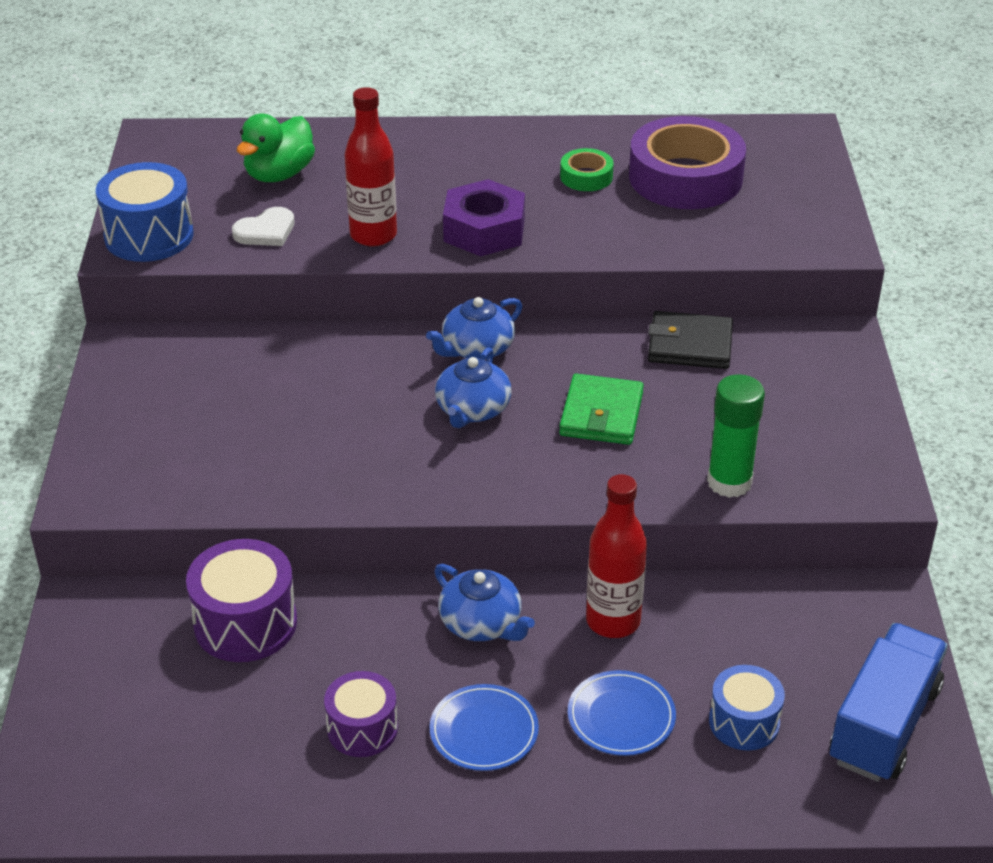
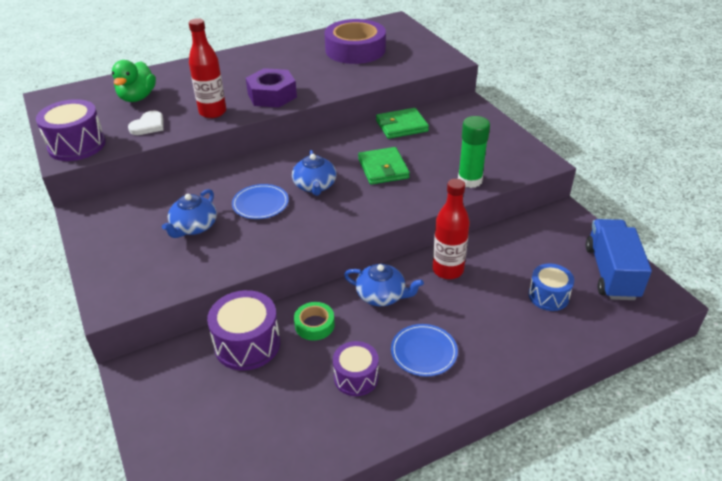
camera: 25 degrees left, 0 degrees up
blue drum [96,162,194,262] -> purple drum [36,99,106,161]
blue teapot [426,297,522,359] -> blue teapot moved to [162,189,217,238]
green tape [560,148,614,191] -> green tape moved to [294,302,335,341]
blue plate [568,670,676,756] -> blue plate moved to [232,184,289,219]
black wallet [648,311,733,369] -> green wallet [376,108,429,139]

